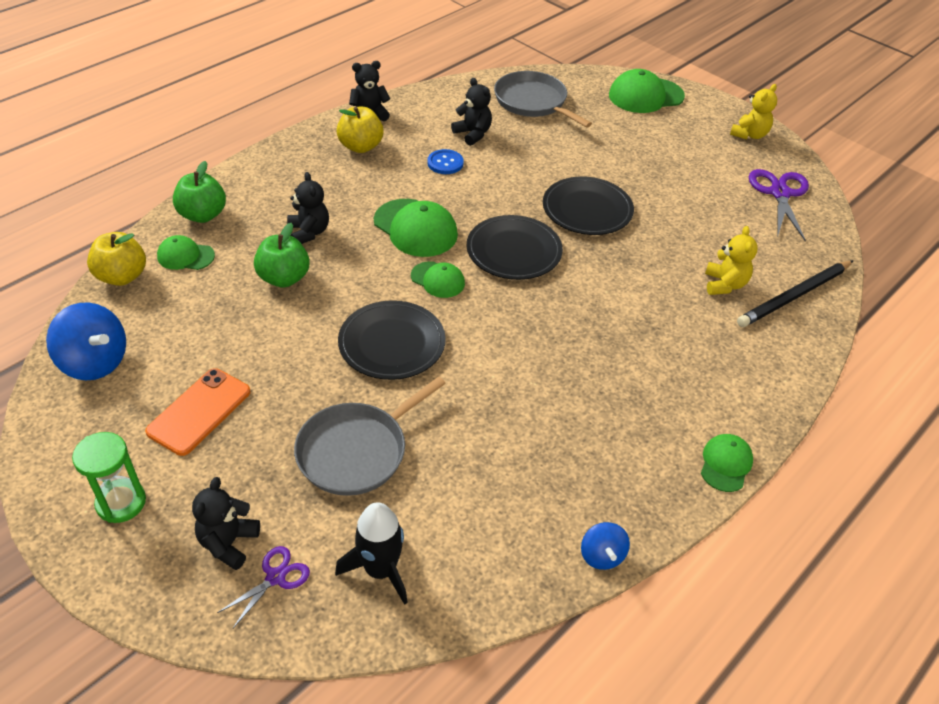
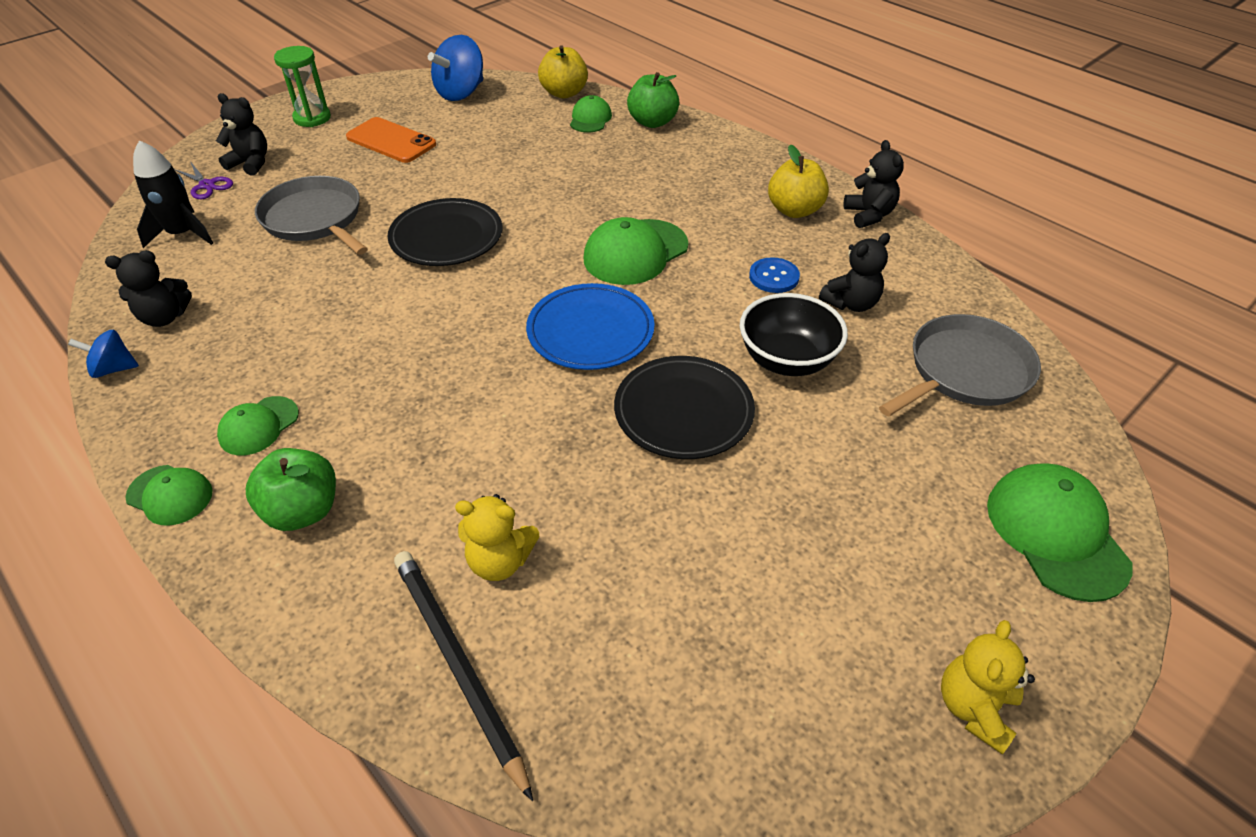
camera: 95 degrees right, 0 degrees up
green apple [254,223,310,287] -> green apple moved to [246,448,336,531]
black teddy bear [287,172,329,244] -> black teddy bear moved to [105,250,192,327]
green cap [411,261,465,298] -> green cap moved to [217,396,299,455]
black plate [467,215,563,280] -> blue plate [526,283,655,370]
yellow teddy bear [730,84,777,140] -> yellow teddy bear turned 75 degrees clockwise [941,620,1035,754]
purple scissors [749,169,809,241] -> none
none -> black bowl [740,293,848,376]

